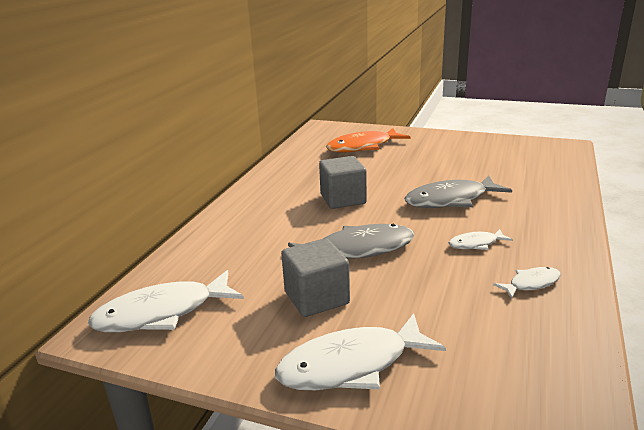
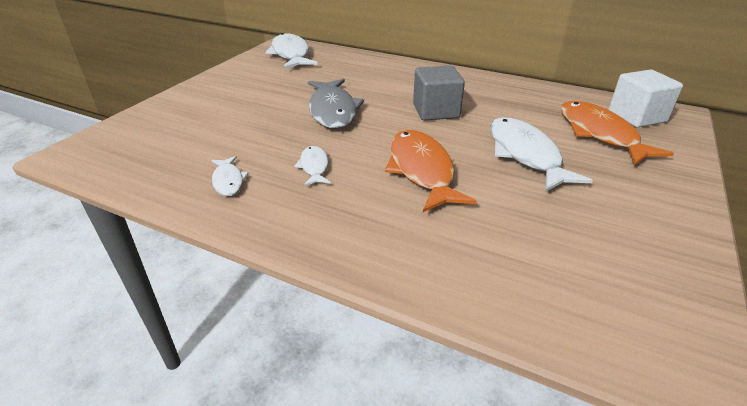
camera: 95 degrees right, 10 degrees up
white fish [275,313,446,390] -> white fish moved to [490,117,593,192]
grey cube [281,238,350,317] -> none
grey fish [404,175,512,208] -> orange fish [385,130,477,212]
none -> white cube [609,70,683,128]

